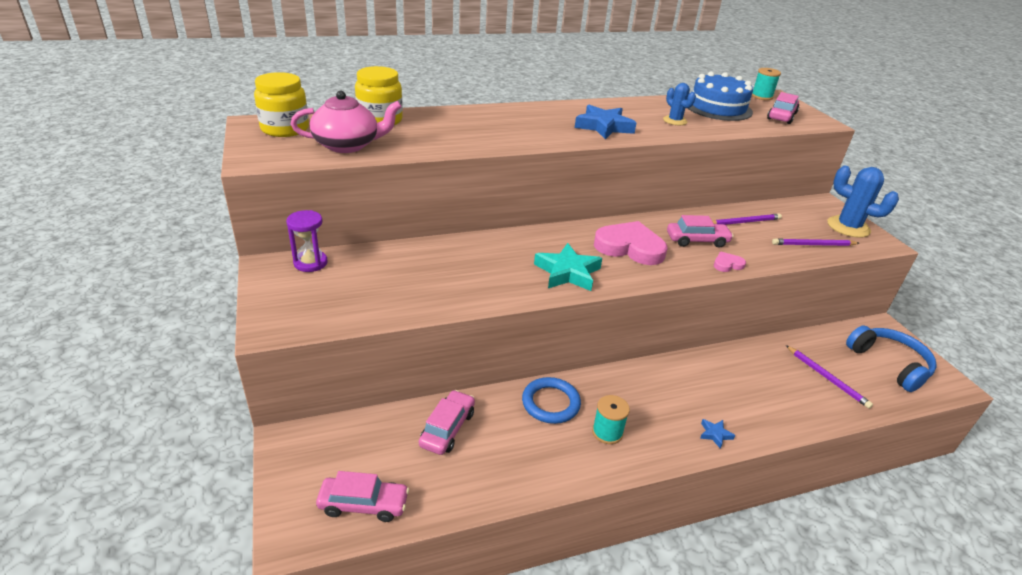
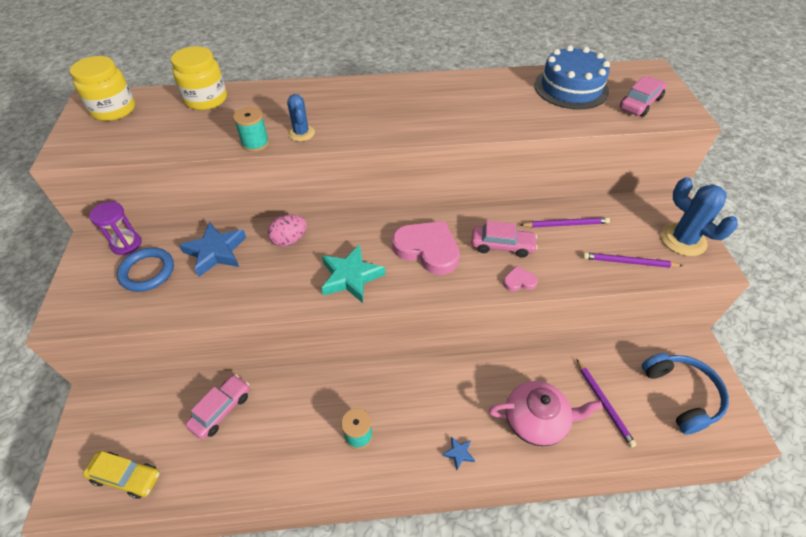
camera: 15 degrees right, 15 degrees up
pink teapot [291,91,402,153] -> pink teapot moved to [489,381,603,446]
pink car [316,471,409,522] -> yellow car [83,451,160,499]
blue ring [522,377,581,424] -> blue ring moved to [117,248,174,292]
blue star [575,105,636,139] -> blue star moved to [179,222,246,277]
blue cactus [663,83,696,125] -> blue cactus moved to [287,94,315,141]
turquoise spool [752,68,781,100] -> turquoise spool moved to [233,107,269,152]
none -> pink egg [268,215,307,247]

